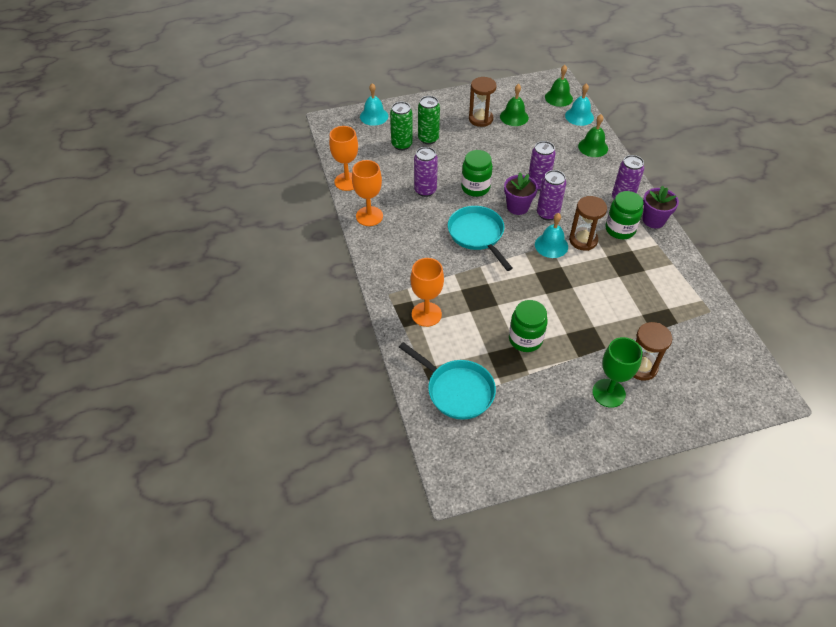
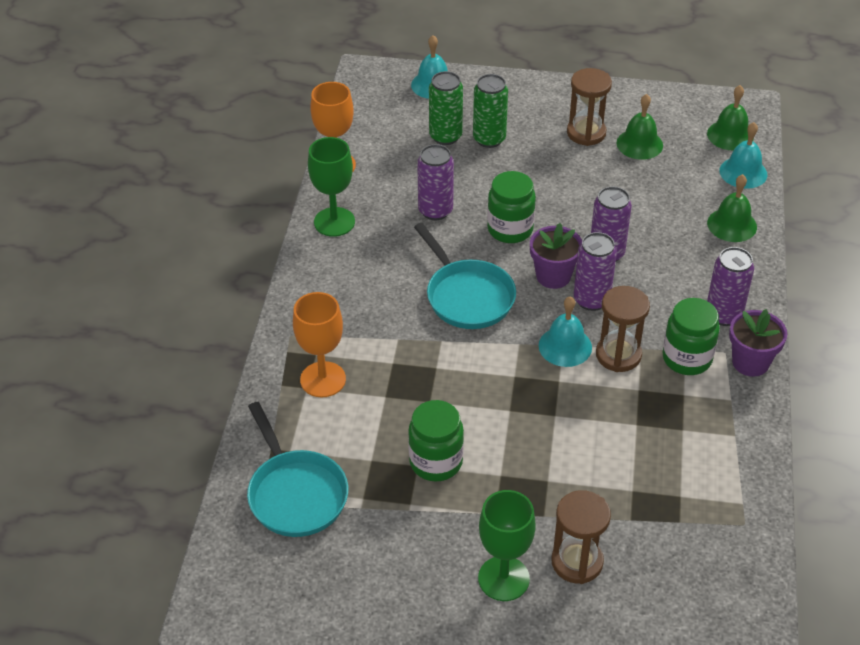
camera: 25 degrees right, 5 degrees down
orange goblet [352,160,383,226] -> green goblet [308,137,355,237]
turquoise pan [448,206,513,271] -> turquoise pan turned 150 degrees clockwise [414,223,516,329]

